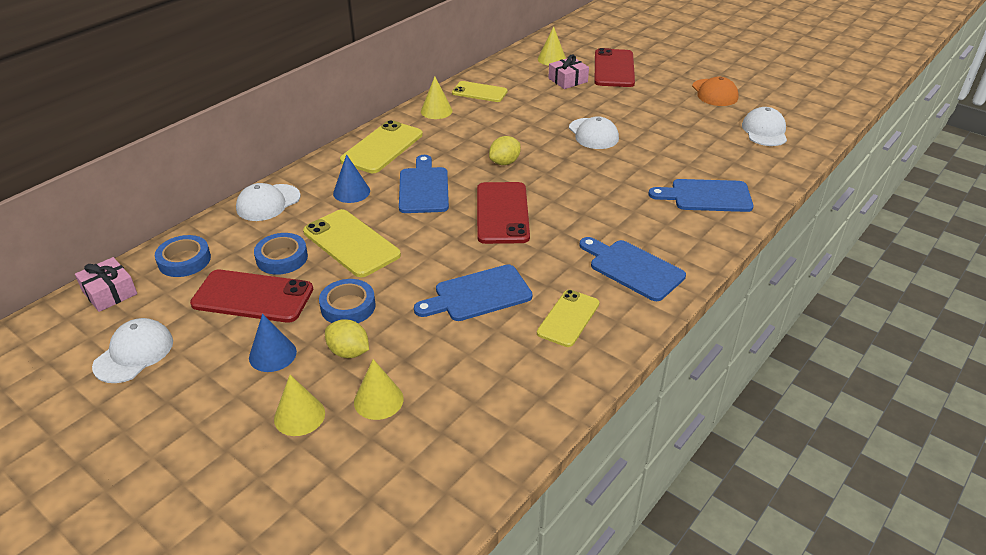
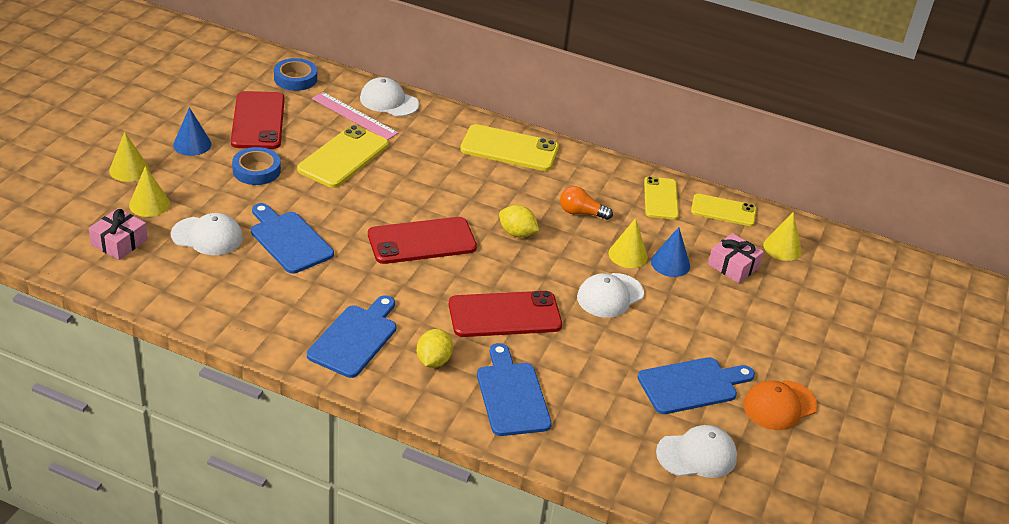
camera: 70 degrees right, 0 degrees up
pink gift [75,257,137,312] -> pink gift moved to [89,208,148,260]
white cap [92,318,173,383] -> white cap moved to [171,213,243,255]
blue tape [254,233,308,275] -> none
yellow lemon [325,319,369,358] -> yellow lemon moved to [417,329,453,368]
blue cone [333,154,370,203] -> blue cone moved to [651,227,690,277]
blue cutting board [399,155,449,213] -> blue cutting board moved to [638,357,755,414]
yellow cone [421,76,453,119] -> yellow cone moved to [609,218,648,268]
yellow phone [537,290,599,347] -> yellow phone moved to [691,194,756,226]
red phone [594,48,635,87] -> red phone moved to [449,291,562,337]
none -> pink ruler [312,92,398,140]
none -> orange light bulb [560,186,613,220]

